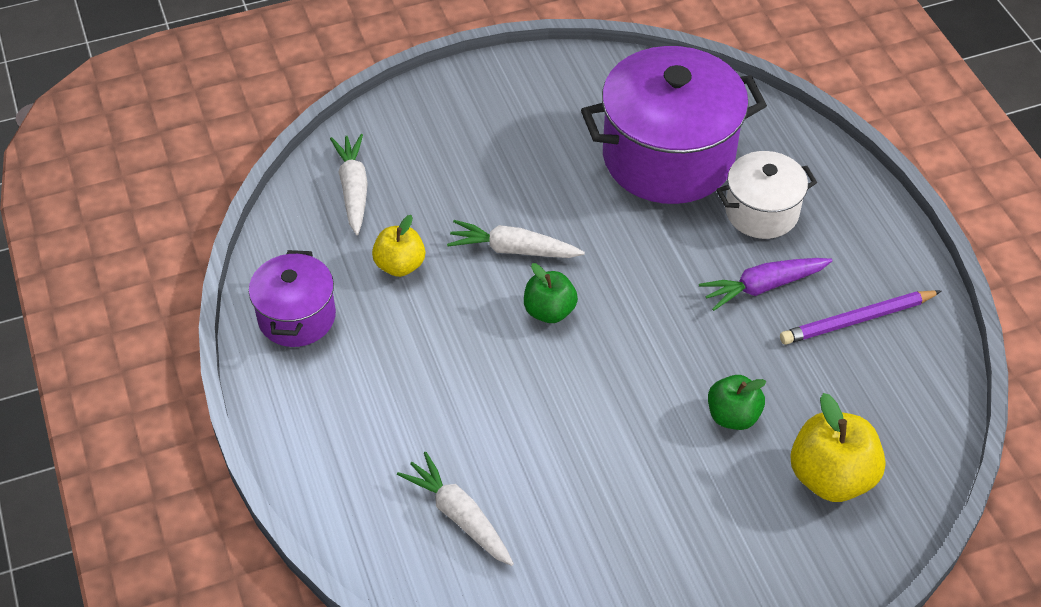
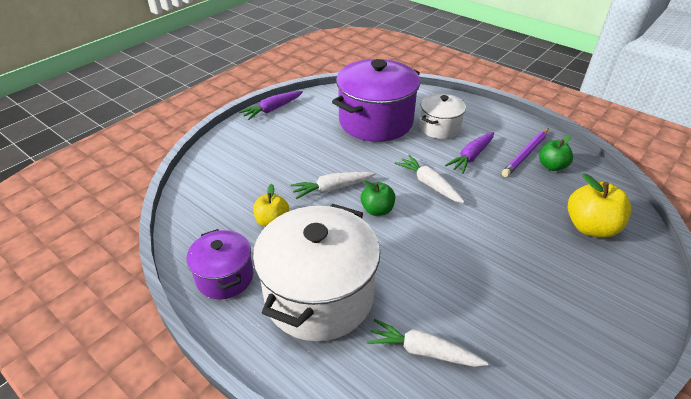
camera: 30 degrees left, 10 degrees down
white carrot [330,134,368,235] -> white carrot moved to [395,155,465,203]
green apple [708,375,767,430] -> green apple moved to [539,135,573,171]
none -> purple carrot [239,91,303,120]
none -> white pot [253,204,380,342]

